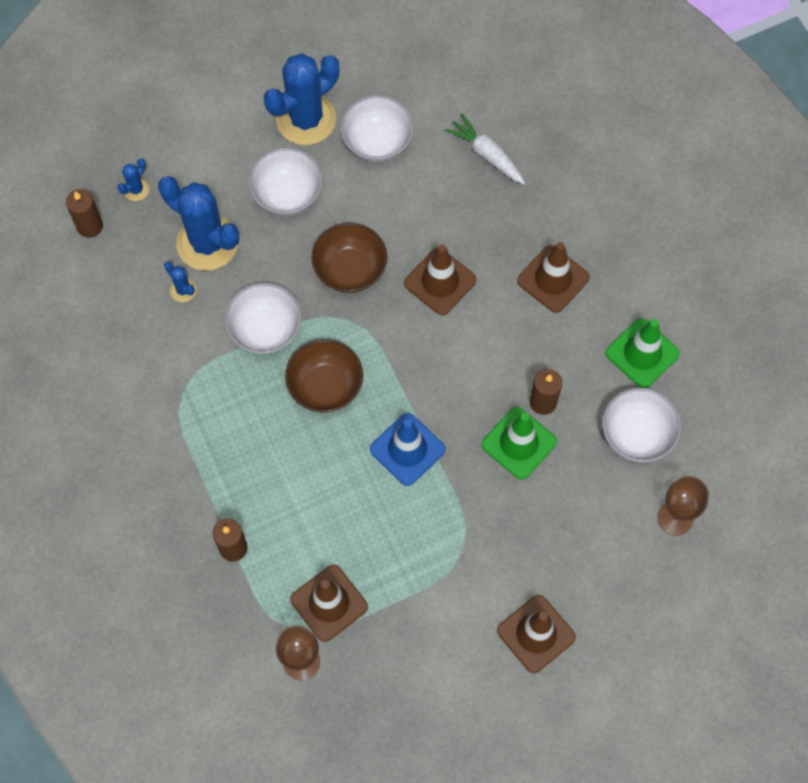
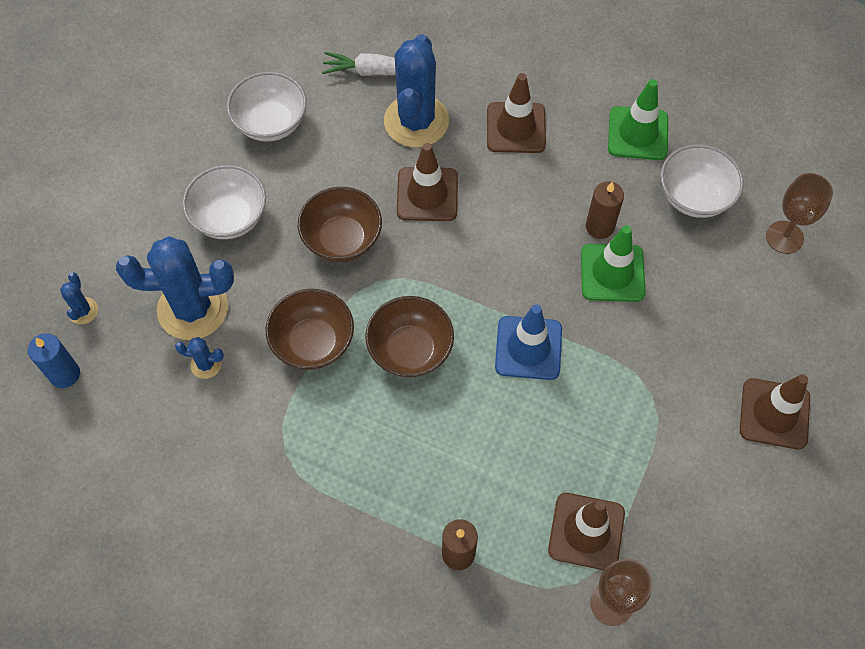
camera: 40 degrees left, 5 degrees down
brown candle [66,189,103,238] -> blue candle [28,333,80,388]
white bowl [225,283,302,354] -> brown bowl [266,289,354,370]
blue cactus [264,53,339,145] -> blue cactus moved to [384,34,449,148]

